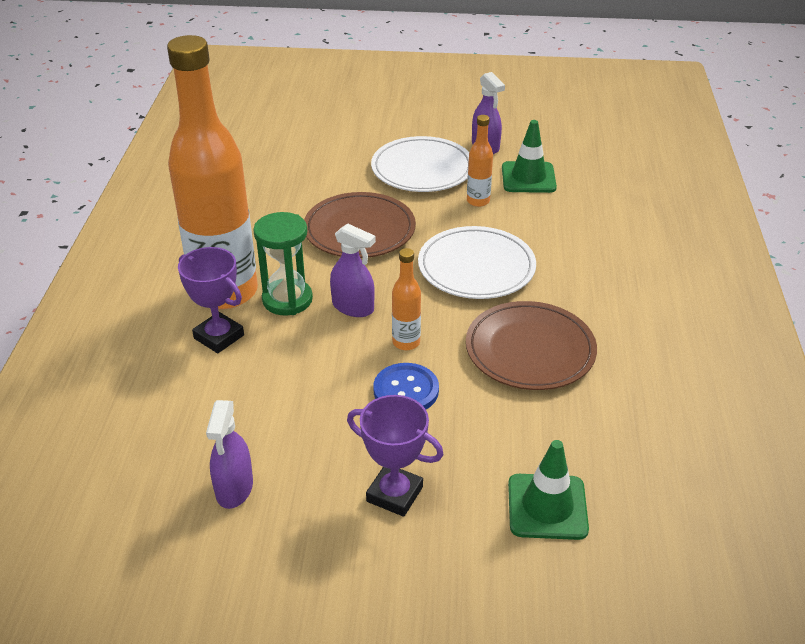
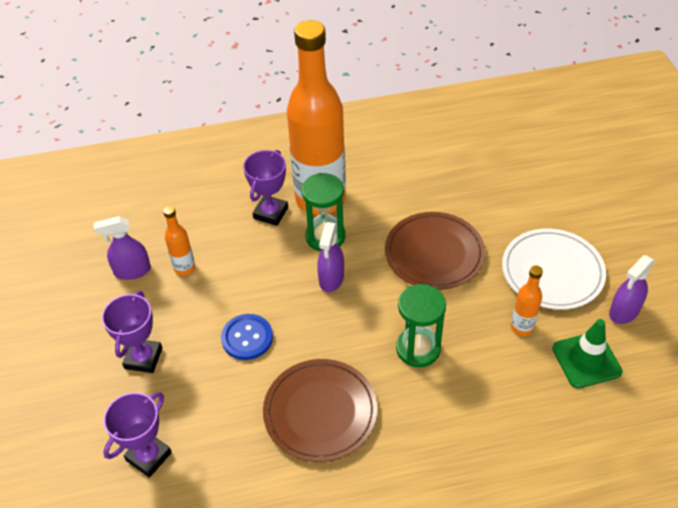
camera: 75 degrees right, 10 degrees up
orange bottle [392,248,421,350] -> orange bottle moved to [163,206,195,276]
white plate [418,226,536,299] -> green hourglass [396,284,446,368]
green traffic cone [508,440,589,540] -> purple trophy [103,392,172,478]

